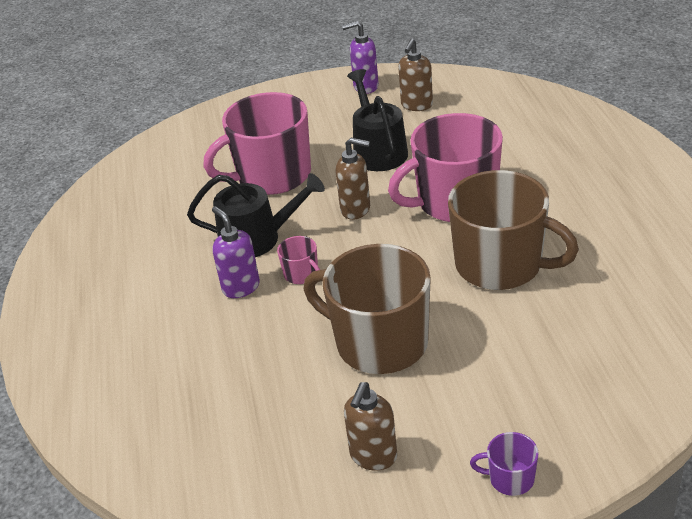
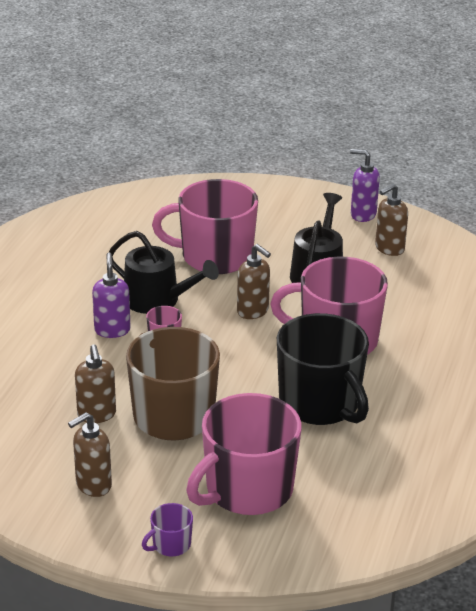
camera: 25 degrees right, 5 degrees down
brown mug [448,170,579,290] -> black mug [277,313,369,425]
purple mug [470,432,539,496] -> purple mug turned 75 degrees counterclockwise [142,503,193,556]
none -> brown soap dispenser [75,344,116,423]
none -> pink mug [186,393,302,515]

